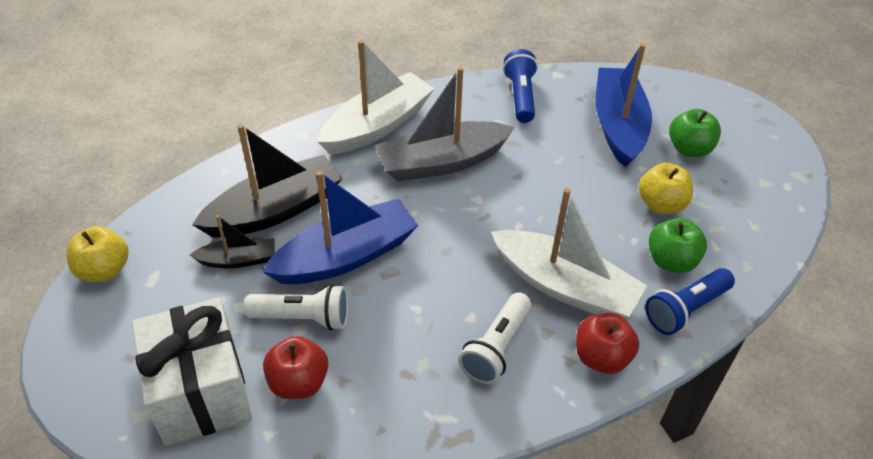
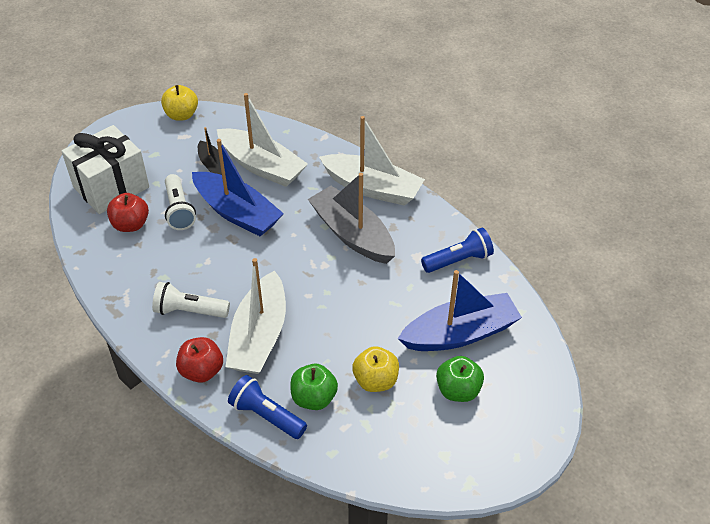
camera: 70 degrees right, 0 degrees up
black boat [192,124,343,238] -> white boat [217,93,308,187]

